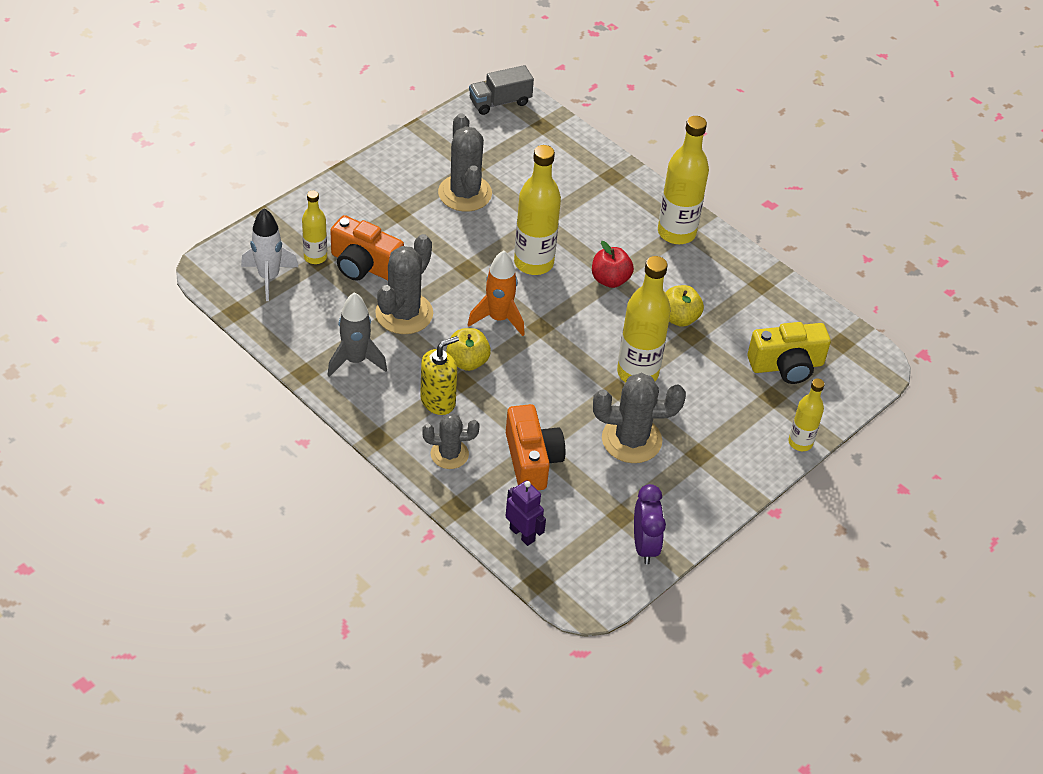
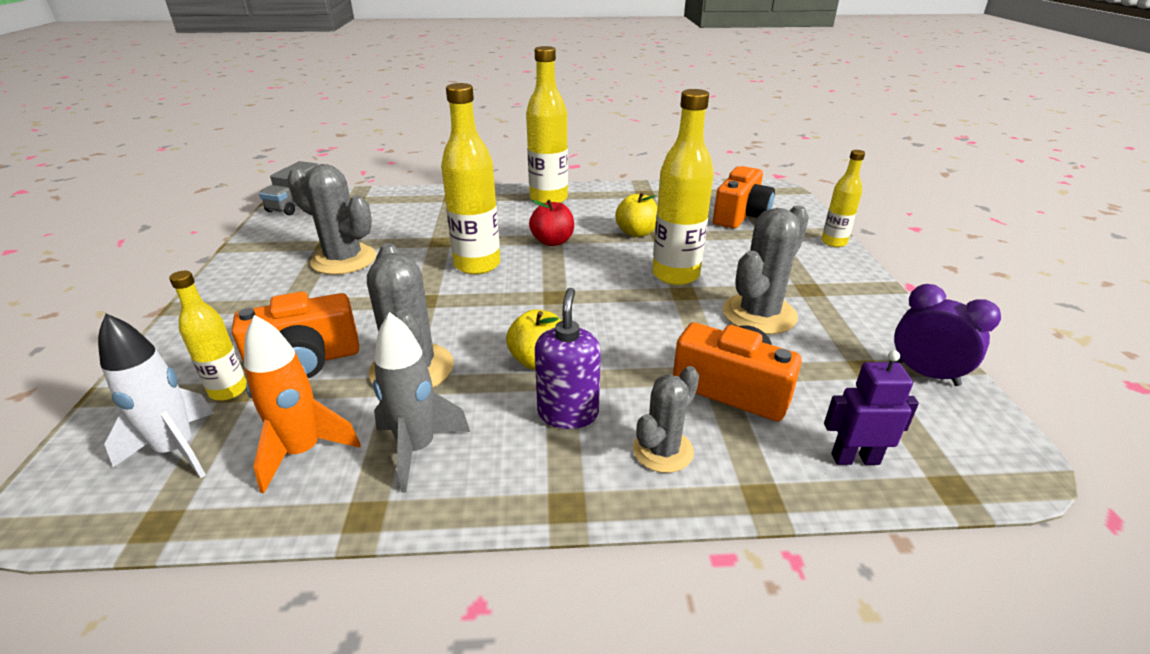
camera: 45 degrees left, 15 degrees down
yellow soap dispenser [420,336,459,415] -> purple soap dispenser [535,288,601,429]
orange rocket [468,251,525,336] -> orange rocket moved to [244,315,361,494]
yellow camera [748,322,831,384] -> orange camera [713,166,775,229]

